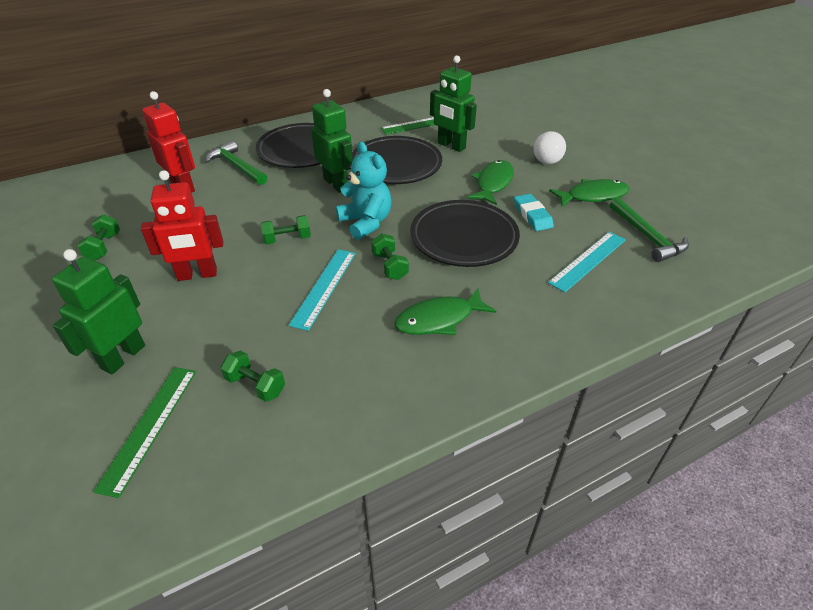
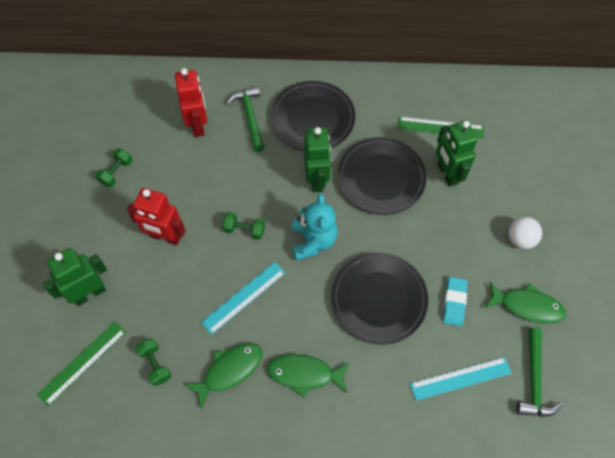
camera: 30 degrees right, 20 degrees up
green dumbbell [371,233,409,280] -> none
green fish [468,160,514,205] -> green fish moved to [184,343,262,410]

